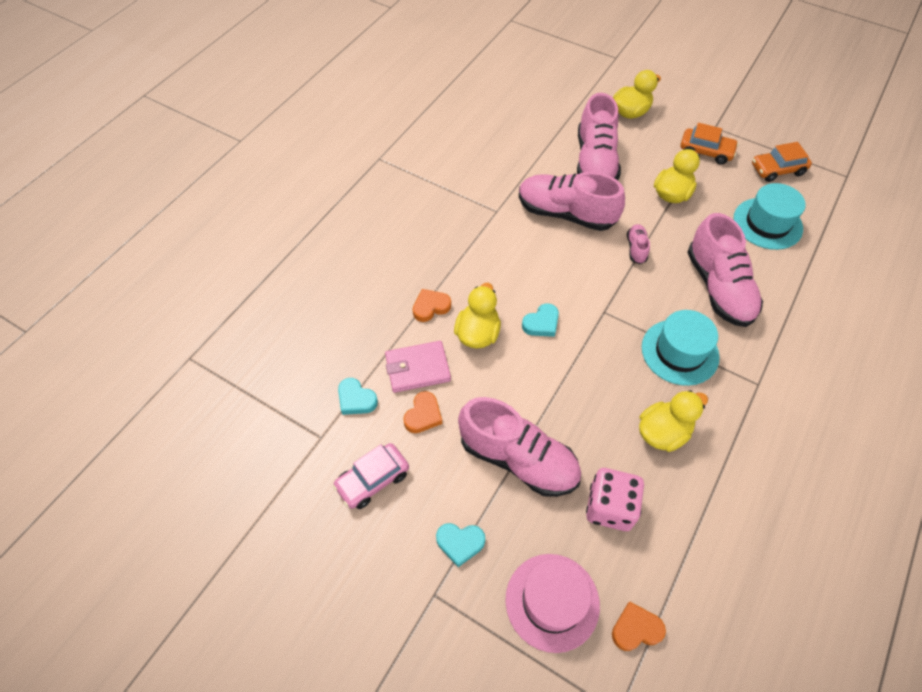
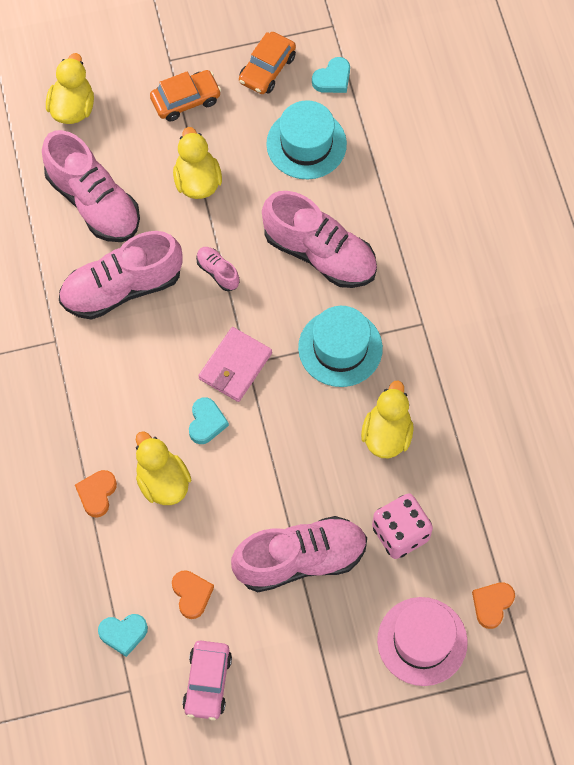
camera: 45 degrees left, 10 degrees up
pink wallet [385,341,451,393] -> pink wallet moved to [198,327,272,402]
turquoise heart [436,523,485,567] -> turquoise heart moved to [312,57,350,93]

